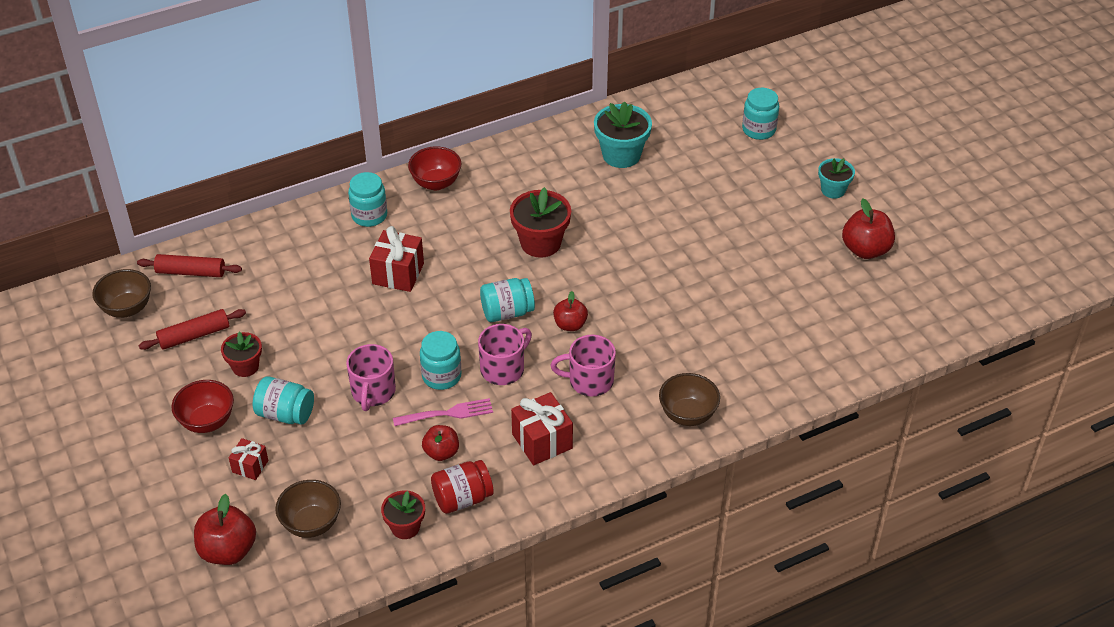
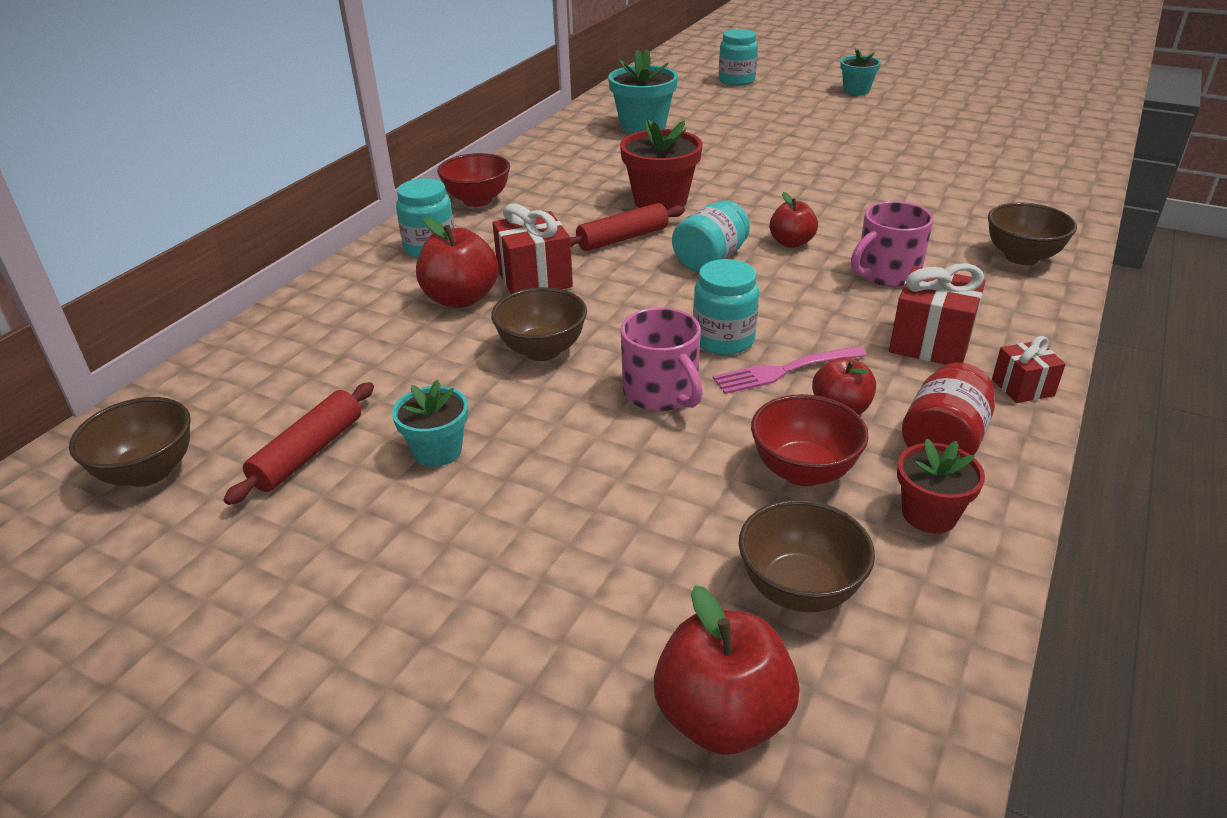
camera: 35 degrees left, 10 degrees down
red rolling pin [137,254,242,277] -> red rolling pin moved to [570,203,685,251]
red bowl [172,380,234,433] -> red bowl moved to [751,394,869,486]
red flower pot [221,331,262,377] -> turquoise flower pot [392,380,468,467]
red gift [229,438,268,480] -> red gift moved to [992,336,1066,403]
turquoise jar [253,376,314,425] -> none
pink fork [393,398,493,426] -> pink fork turned 150 degrees counterclockwise [713,346,866,394]
pink mug [478,324,532,385] -> none
red apple [842,199,895,259] -> red apple moved to [416,217,499,308]
none -> brown bowl [491,287,587,361]

